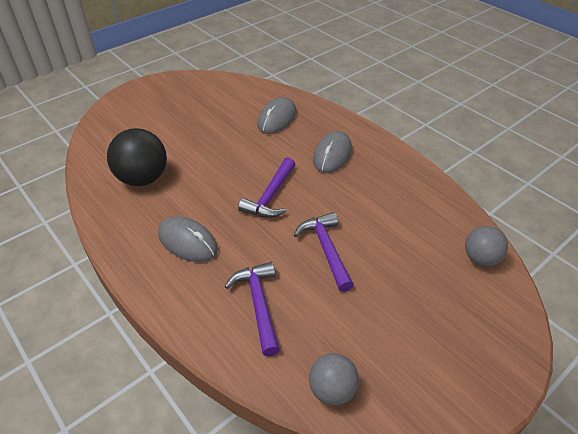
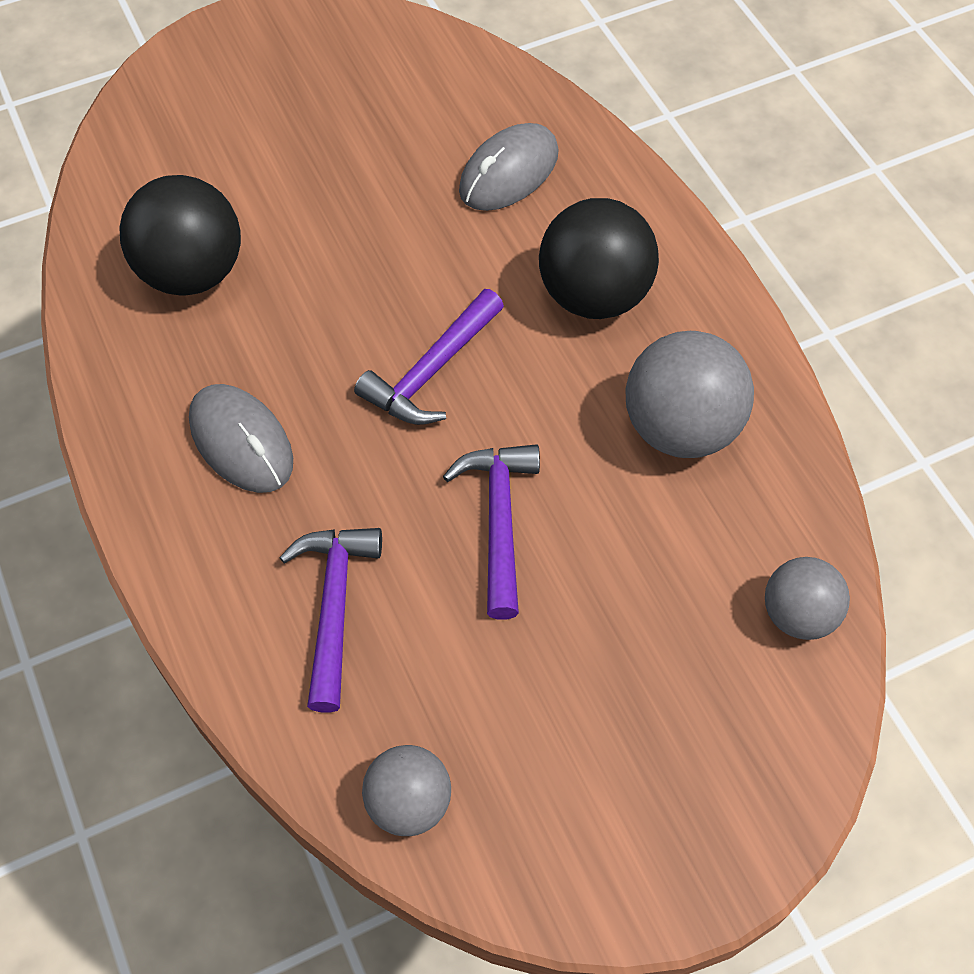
camera: 15 degrees right, 15 degrees up
grey mouse [313,131,352,173] -> black ball [539,198,659,319]
none -> grey ball [625,331,754,458]

